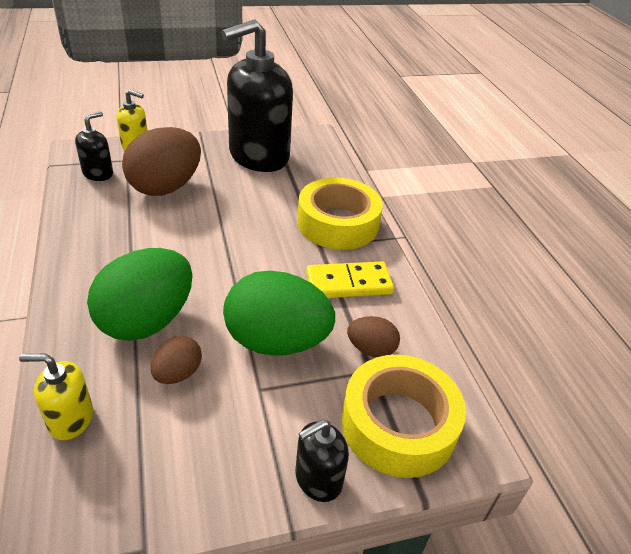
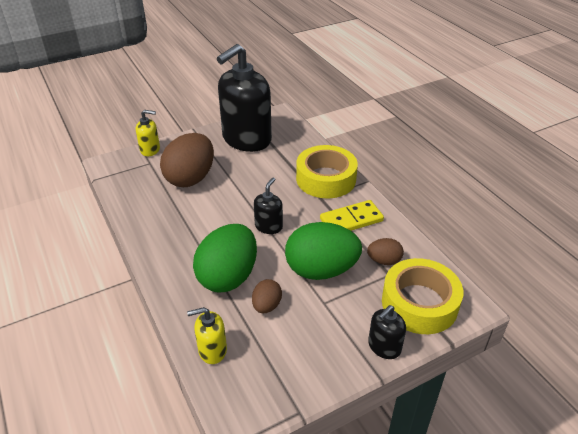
camera: 10 degrees left, 0 degrees up
black soap dispenser [75,111,113,181] -> black soap dispenser moved to [254,177,283,234]

